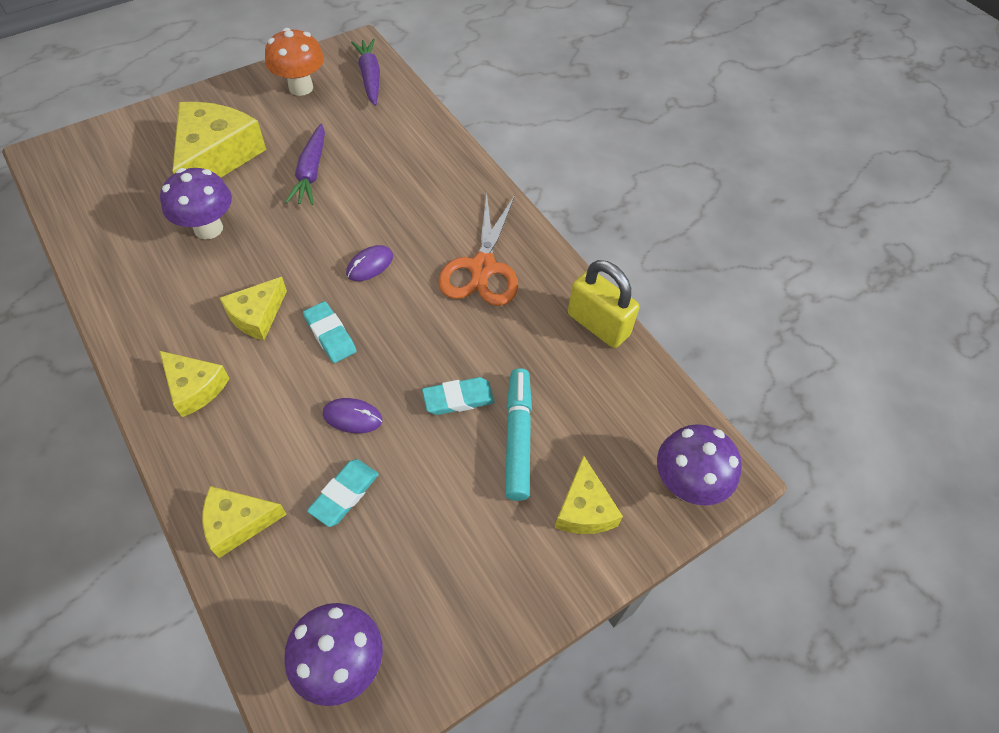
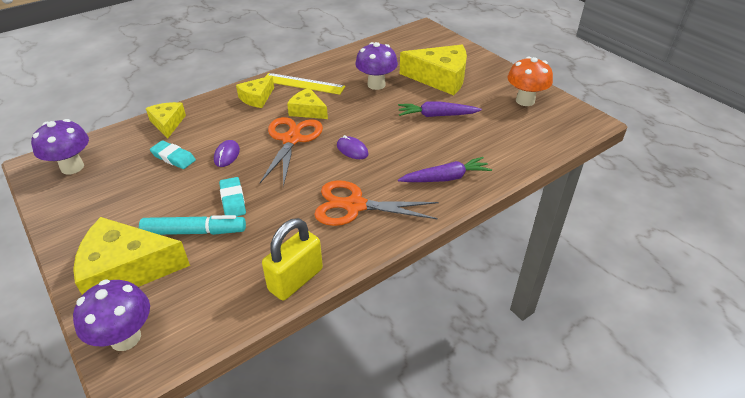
camera: 90 degrees right, 15 degrees down
turquoise eraser [303,301,356,363] -> orange scissors [260,117,323,187]
purple carrot [351,39,380,106] -> purple carrot moved to [398,157,492,182]
yellow cheese [555,455,623,534] -> yellow cheese [73,217,190,295], size x1.78
none -> yellow ruler [265,73,346,95]

